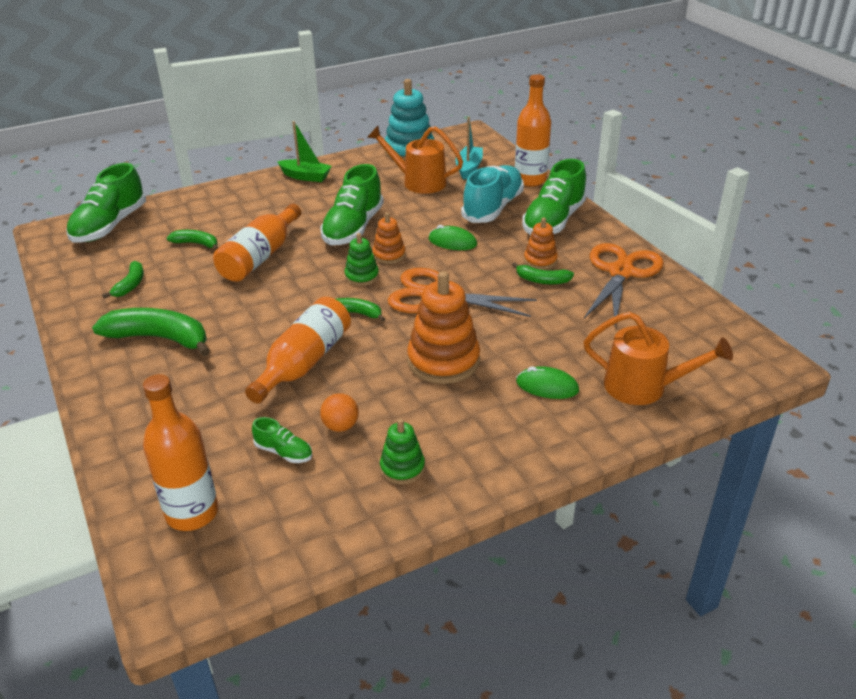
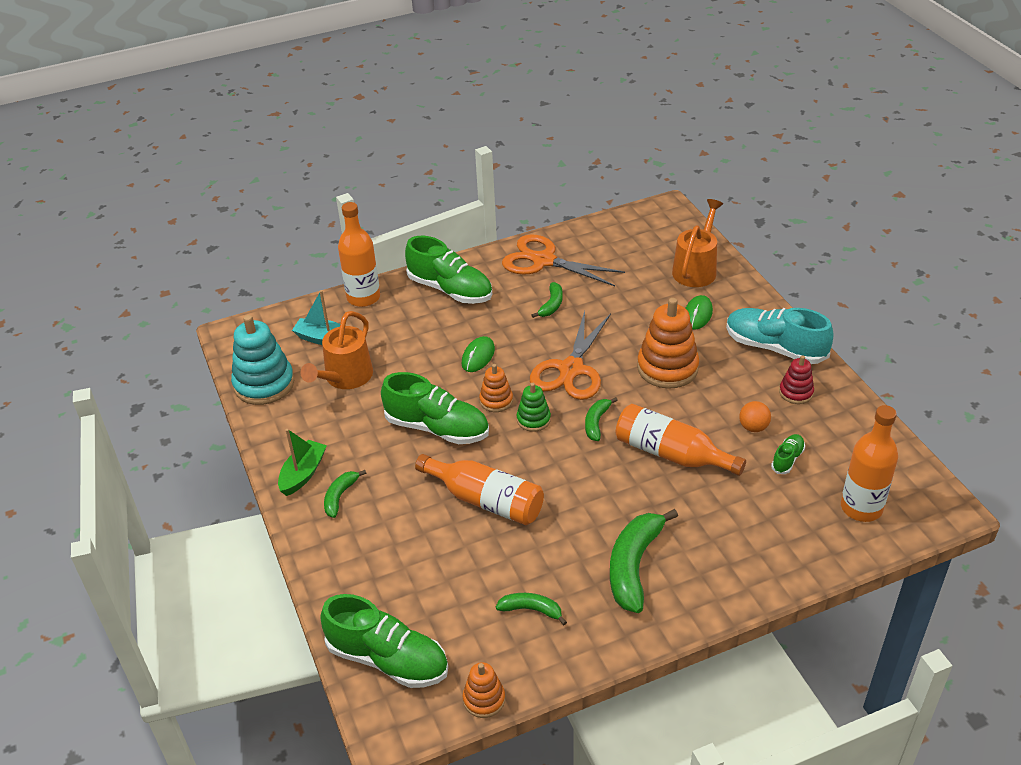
camera: 85 degrees left, 5 degrees up
green banana [167,230,218,250] -> green banana moved to [324,470,366,518]
green stacking toy [380,419,425,484] -> red stacking toy [779,355,814,404]
turquoise shoe [461,165,524,223] -> turquoise shoe moved to [726,308,833,364]
orange stacking toy [524,218,558,270] -> orange stacking toy moved to [463,662,505,718]

